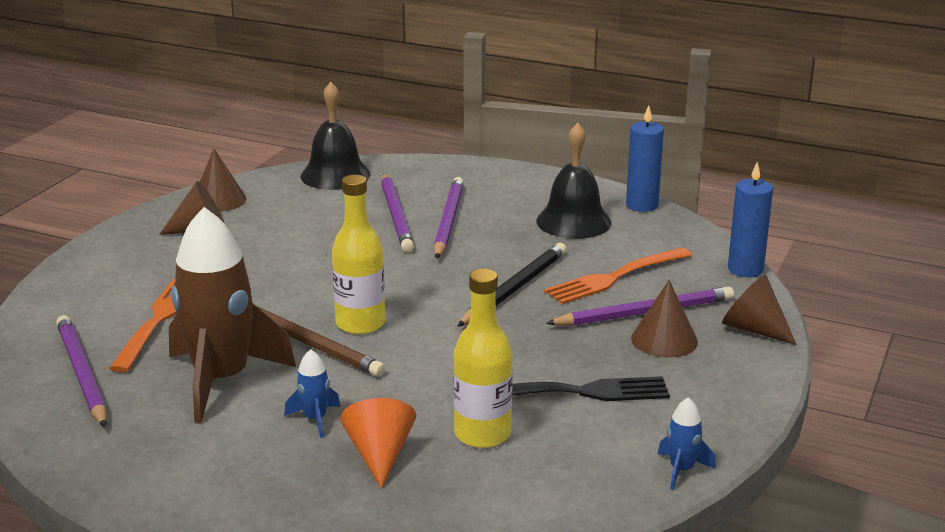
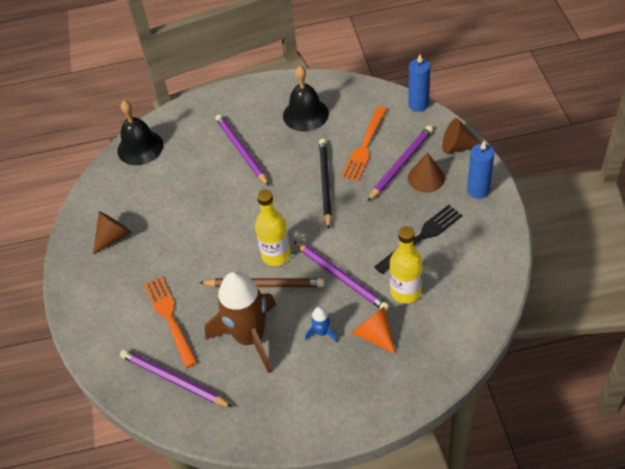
camera: 30 degrees left, 25 degrees up
brown cone [200,149,246,212] -> none
purple pencil [381,173,414,252] -> purple pencil moved to [294,241,389,311]
blue candle [626,105,664,212] -> blue candle moved to [467,141,495,199]
blue rocket [658,397,716,490] -> none

